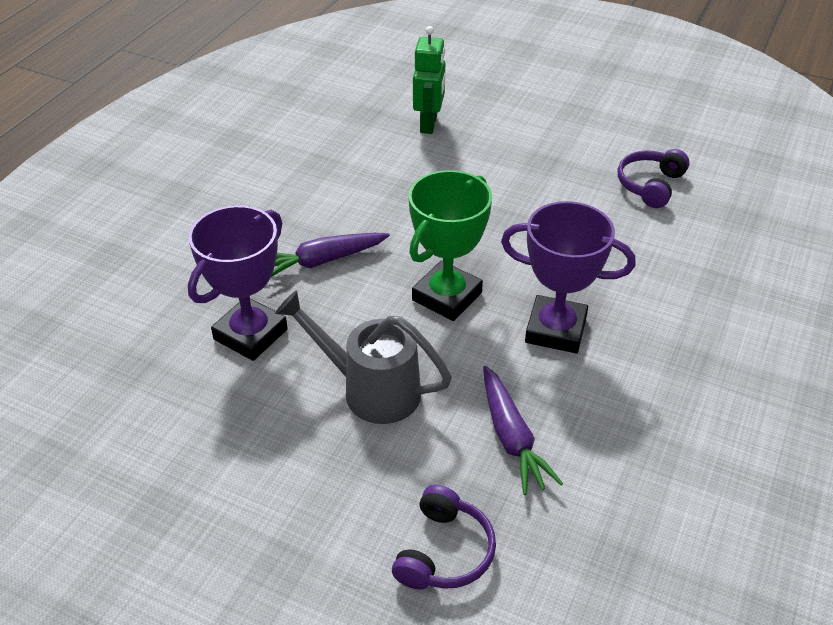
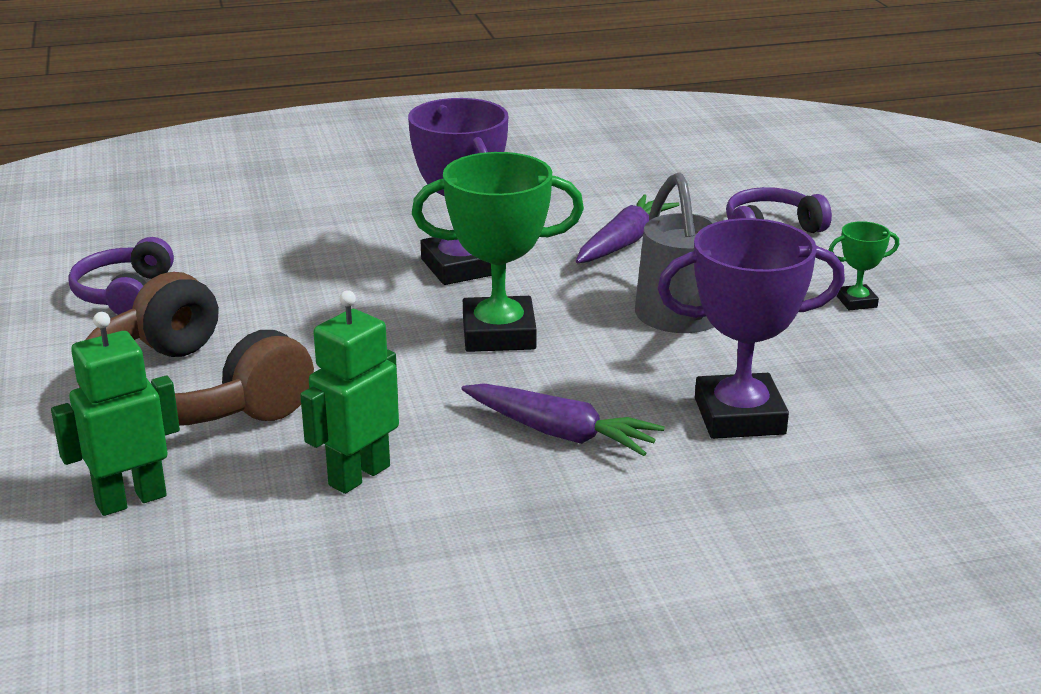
camera: 130 degrees left, 15 degrees down
purple headphones [618,149,690,208] -> purple headphones turned 105 degrees clockwise [68,237,174,315]
none -> brown headphones [78,272,314,426]
none -> green robot [300,290,399,494]
none -> green trophy [829,221,899,310]

